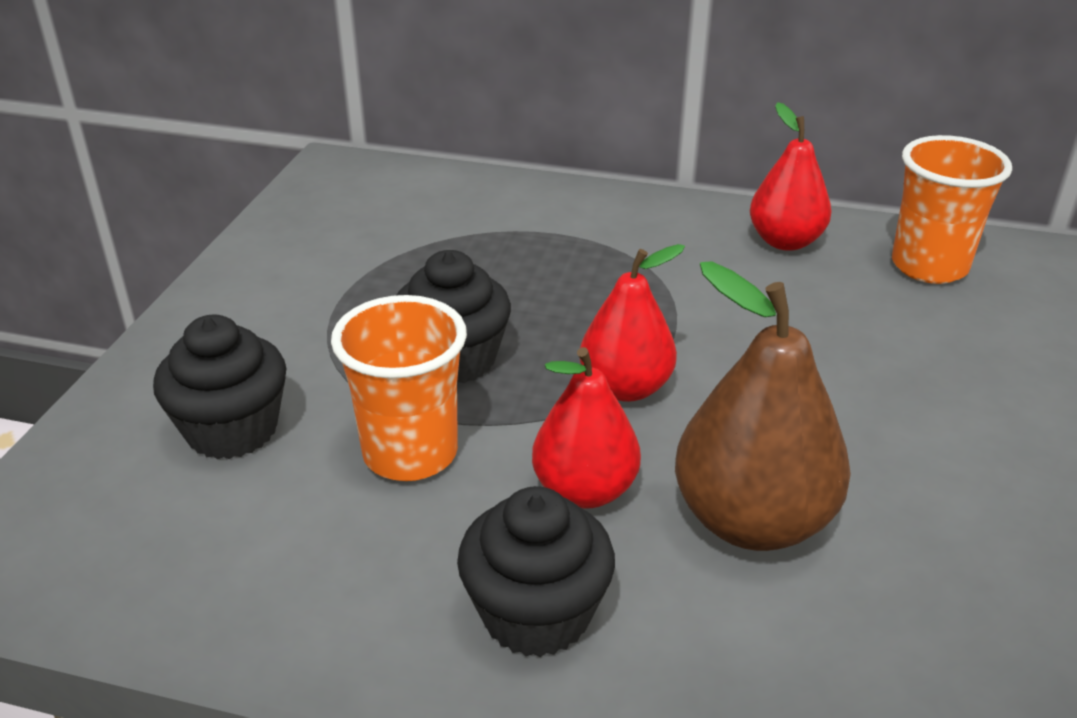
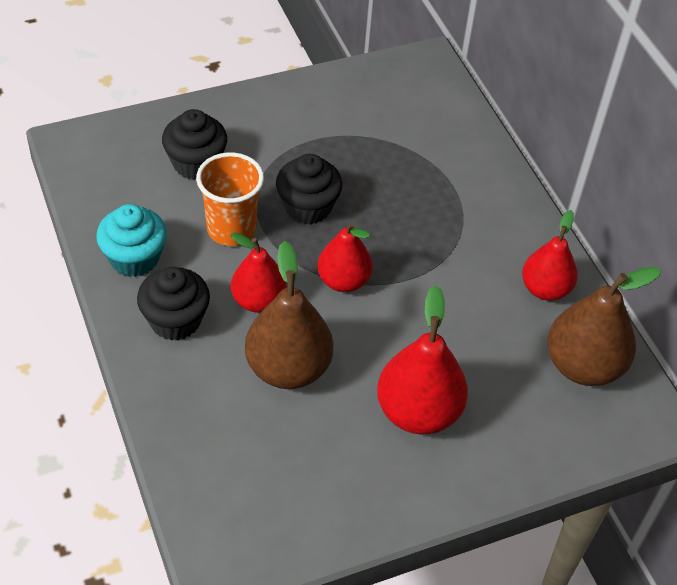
camera: 50 degrees right, 15 degrees up
orange cup [892,135,1012,284] -> brown pear [547,267,661,386]
none -> turquoise cupcake [96,204,167,277]
none -> red pear [377,285,468,434]

